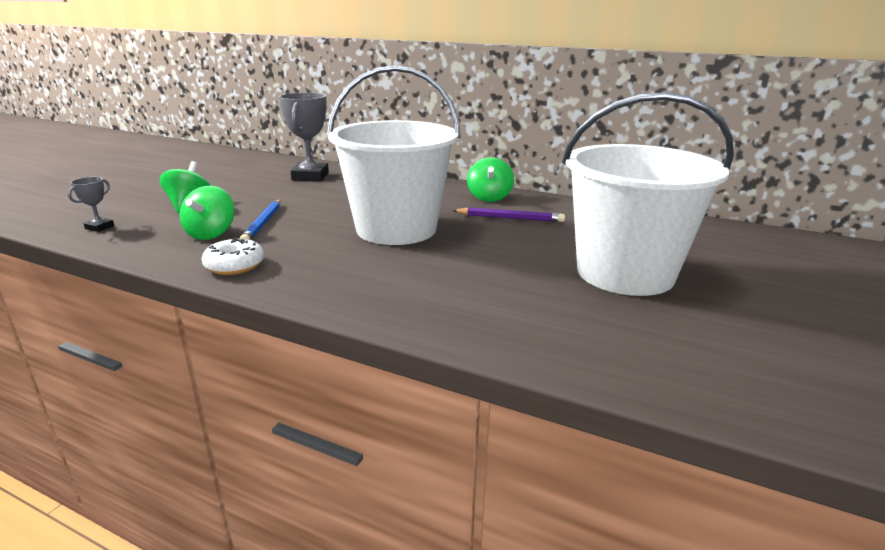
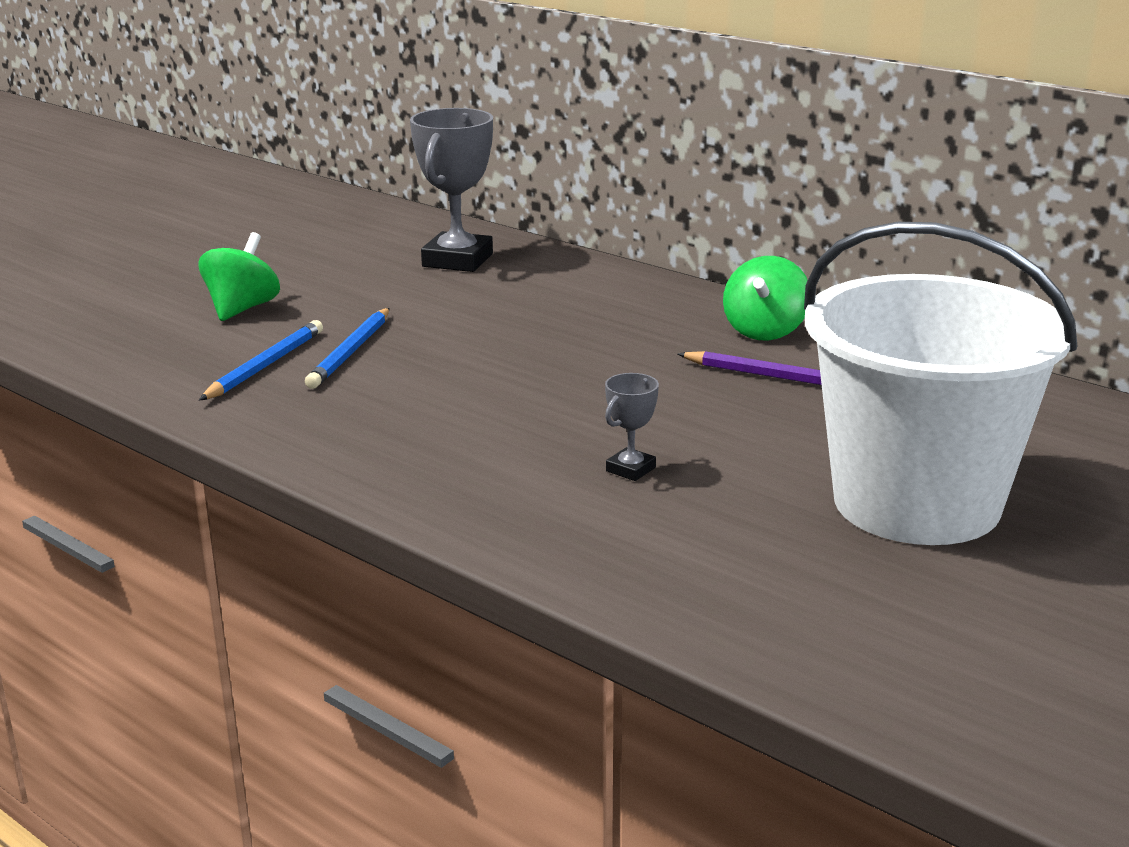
camera: 15 degrees right, 0 degrees up
grey trophy [68,177,114,232] -> grey trophy moved to [605,373,659,481]
green spinning top [179,186,234,240] -> blue pencil [199,320,323,401]
white donut [202,238,264,275] -> none
white bucket [327,65,461,245] -> none

